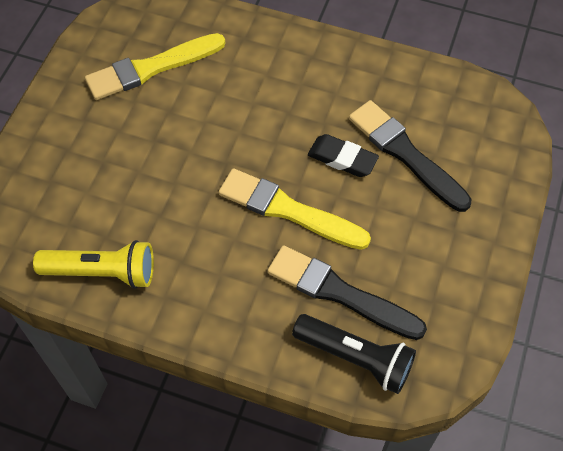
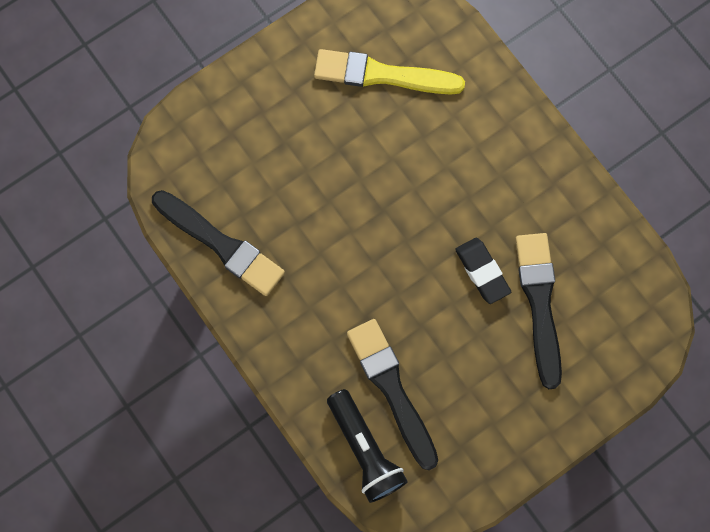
camera: 35 degrees right, 15 degrees up
yellow flashlight [33,240,154,289] -> black brush [152,190,285,296]
yellow brush [218,168,371,250] -> none

